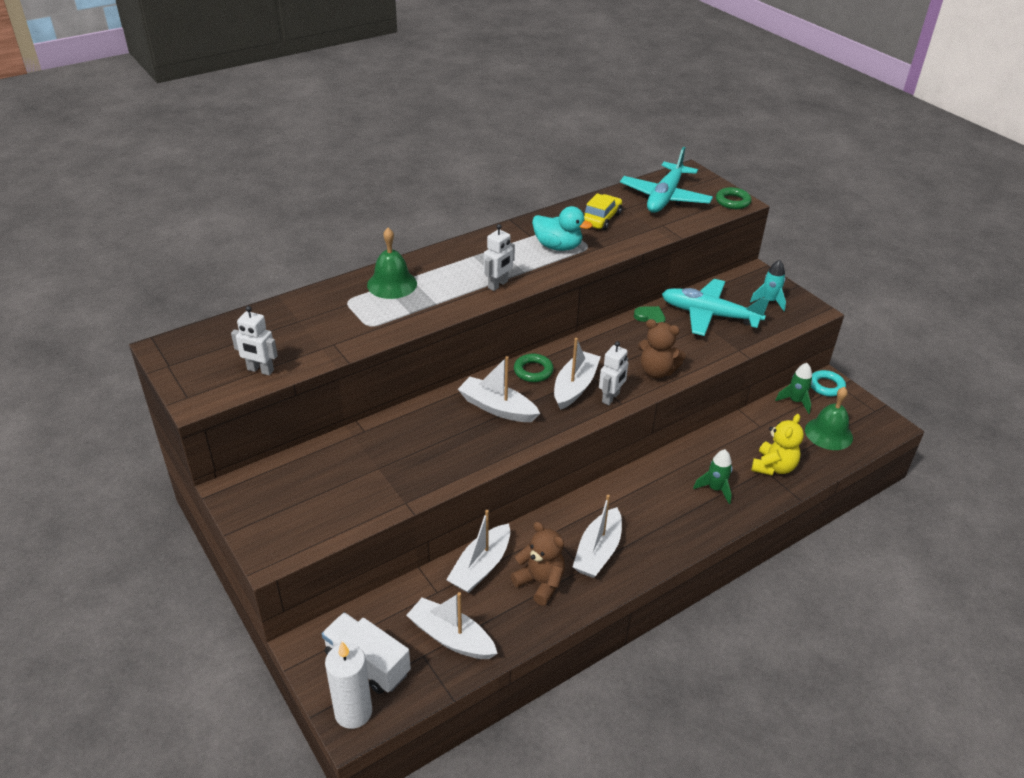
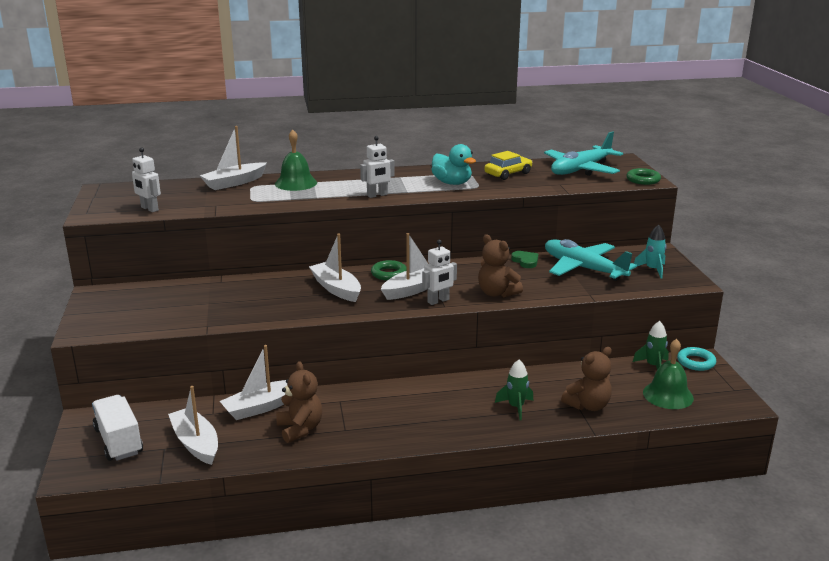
camera: 25 degrees right, 15 degrees down
white candle [325,641,372,729] -> none
white boat [573,495,622,578] -> white boat moved to [200,126,267,190]
yellow teddy bear [751,414,804,476] -> brown teddy bear [561,347,612,411]

